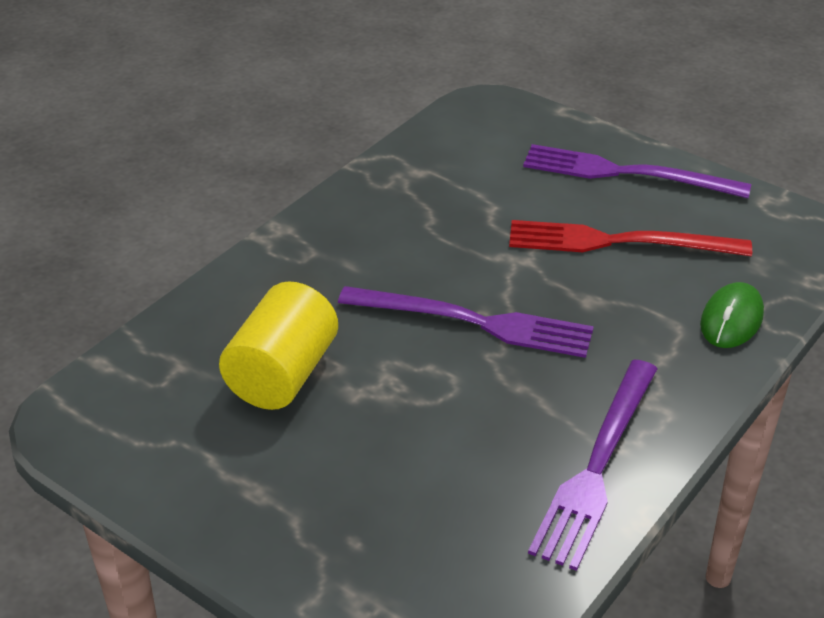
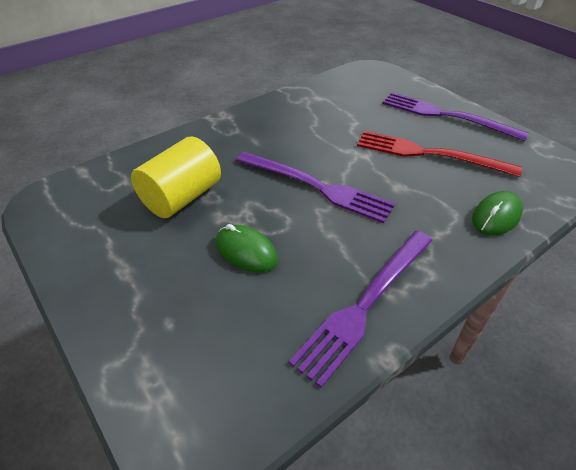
camera: 15 degrees right, 5 degrees up
none -> green mouse [216,224,278,272]

